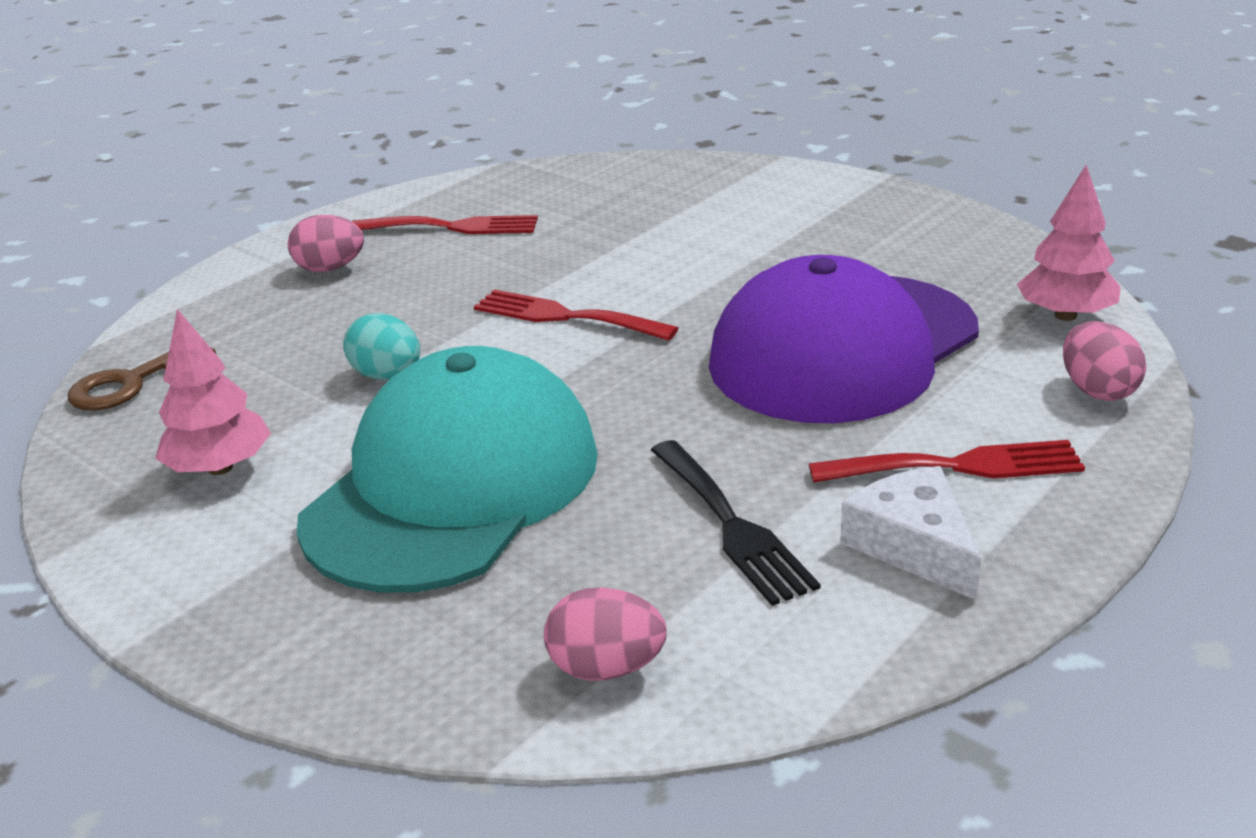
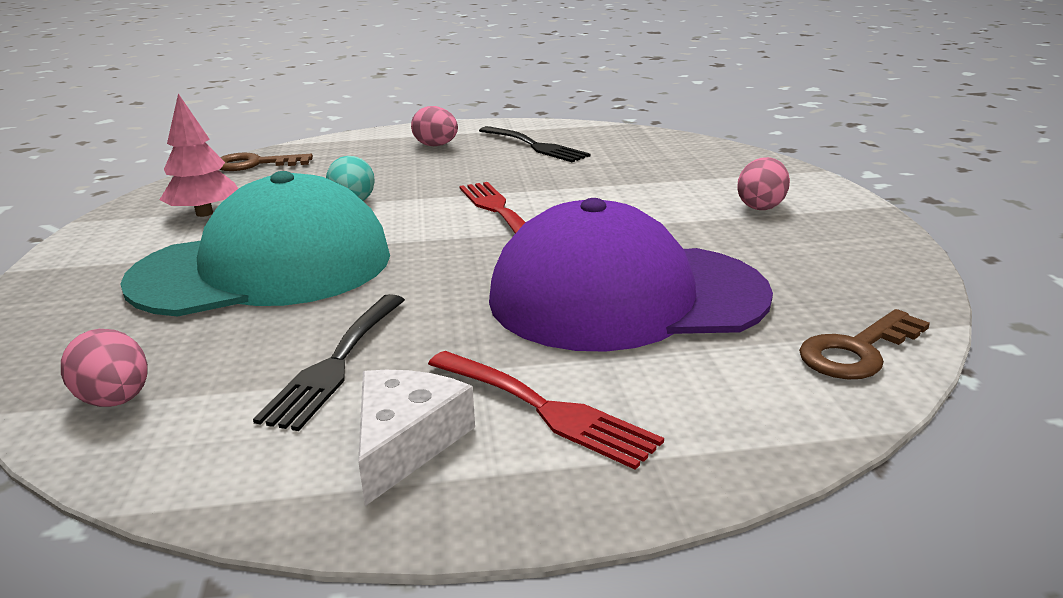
camera: 40 degrees right, 5 degrees down
red fork [351,215,538,234] -> black fork [479,126,590,162]
pink tree [1017,165,1121,321] -> brown key [799,309,930,379]
pink egg [1063,321,1146,401] -> pink egg moved to [737,157,790,210]

